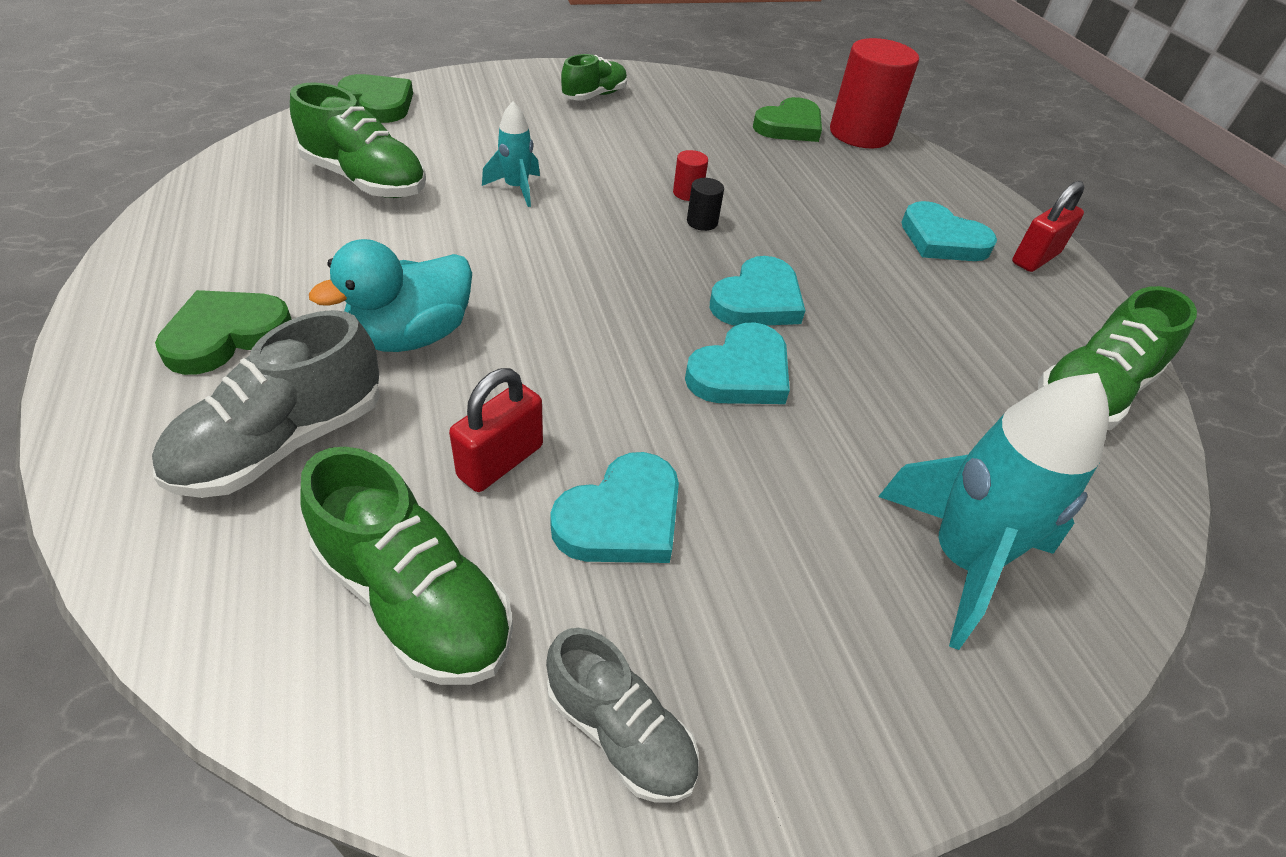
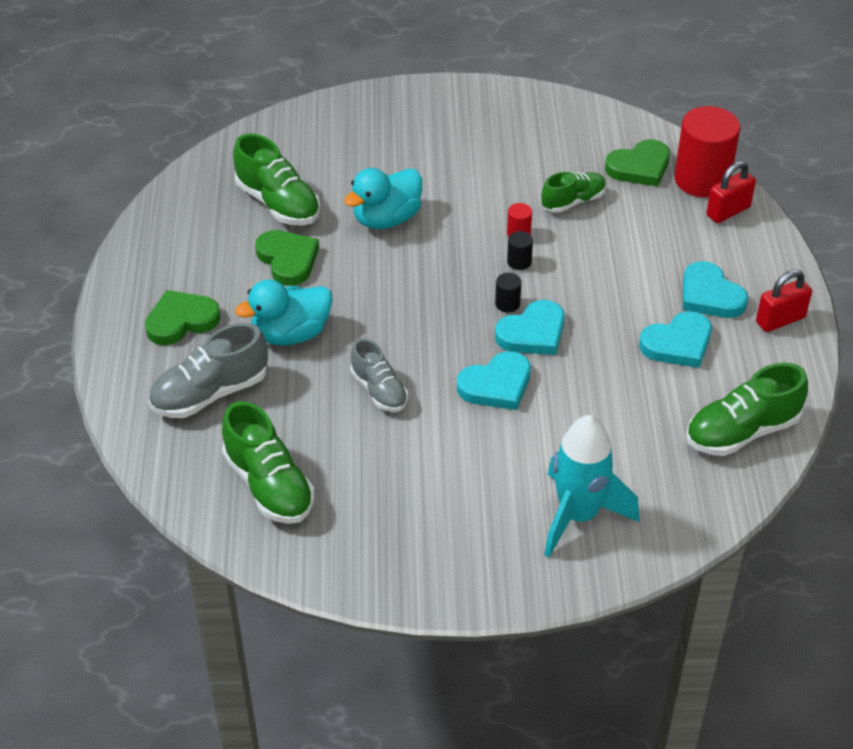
camera: 20 degrees right, 0 degrees up
green heart [337,74,413,123] -> green heart moved to [255,230,319,286]
red padlock [449,368,543,492] -> red padlock moved to [706,161,756,223]
turquoise rocket [482,102,540,207] -> turquoise duck [344,168,422,229]
grey shoe [546,628,699,803] -> grey shoe moved to [350,338,408,412]
turquoise heart [550,452,679,563] -> turquoise heart moved to [639,311,712,368]
green shoe [561,54,627,101] -> green shoe moved to [542,172,606,213]
none -> black cylinder [495,273,521,313]

